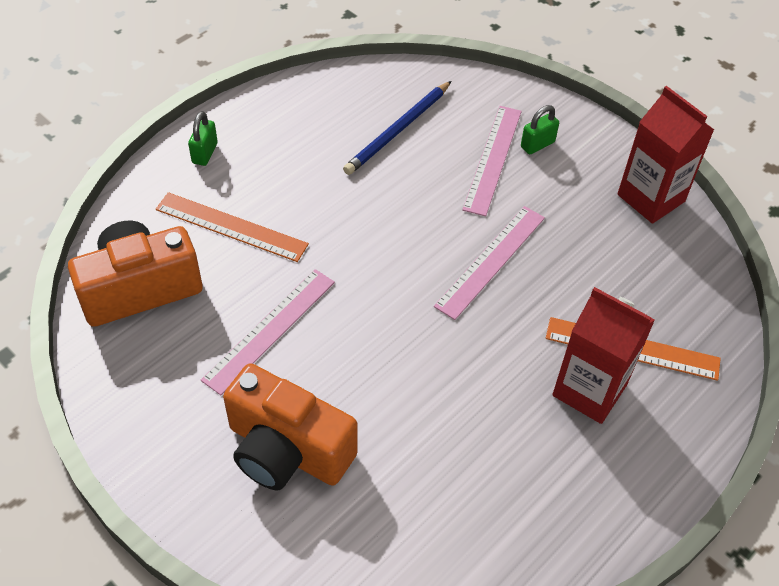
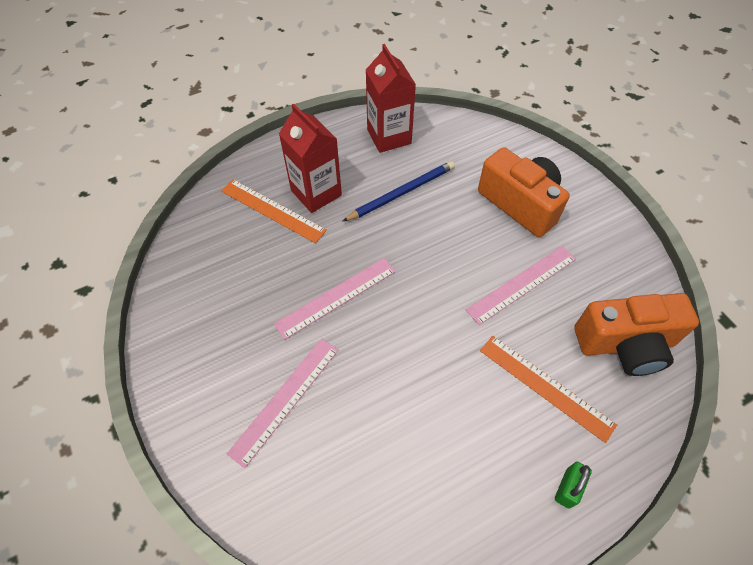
camera: 160 degrees left, 5 degrees up
blue pencil [343,81,451,175] -> blue pencil moved to [342,161,455,222]
green padlock [521,105,559,154] -> none
red carton [617,86,714,224] -> red carton moved to [366,44,416,153]

